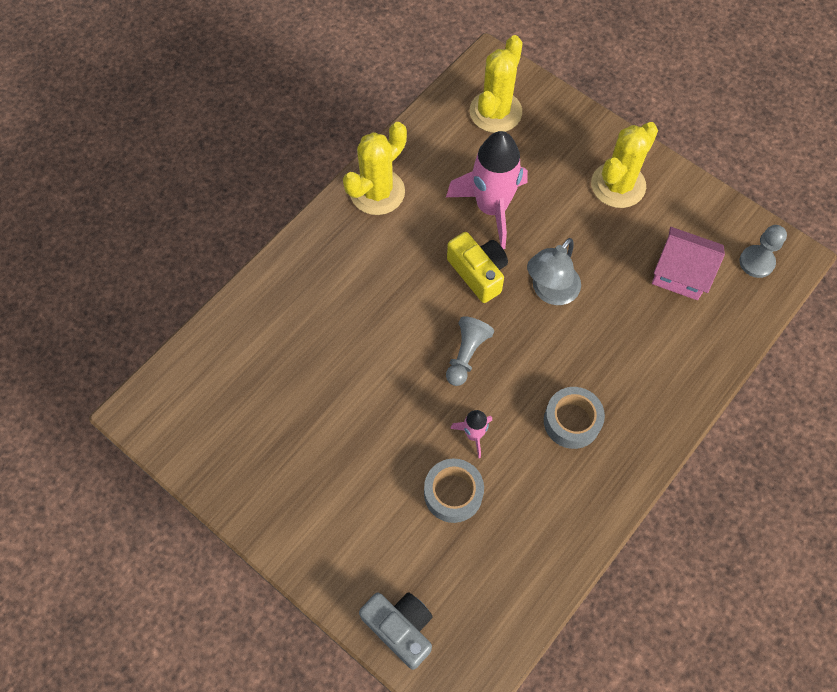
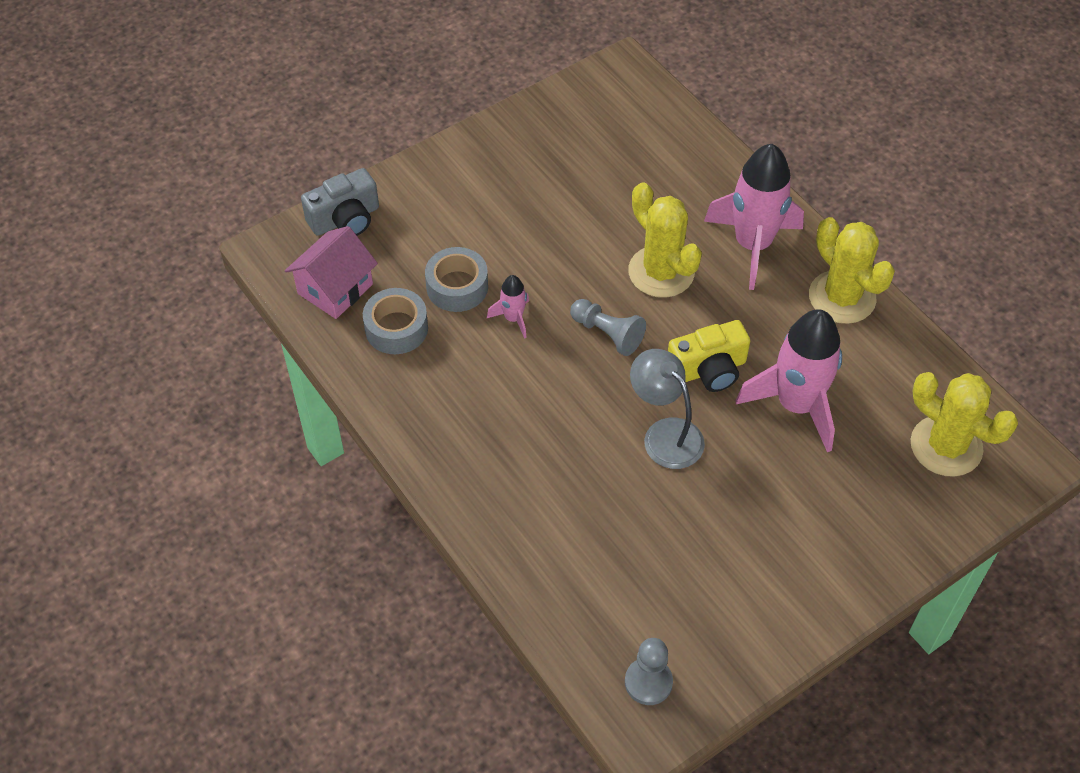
camera: 105 degrees right, 10 degrees down
grey tape [544,387,605,449] -> grey tape moved to [363,288,428,354]
yellow cactus [591,122,658,208] -> yellow cactus moved to [628,182,702,298]
pink house [652,227,725,300] -> pink house moved to [285,226,378,319]
none -> pink rocket [704,144,804,290]

